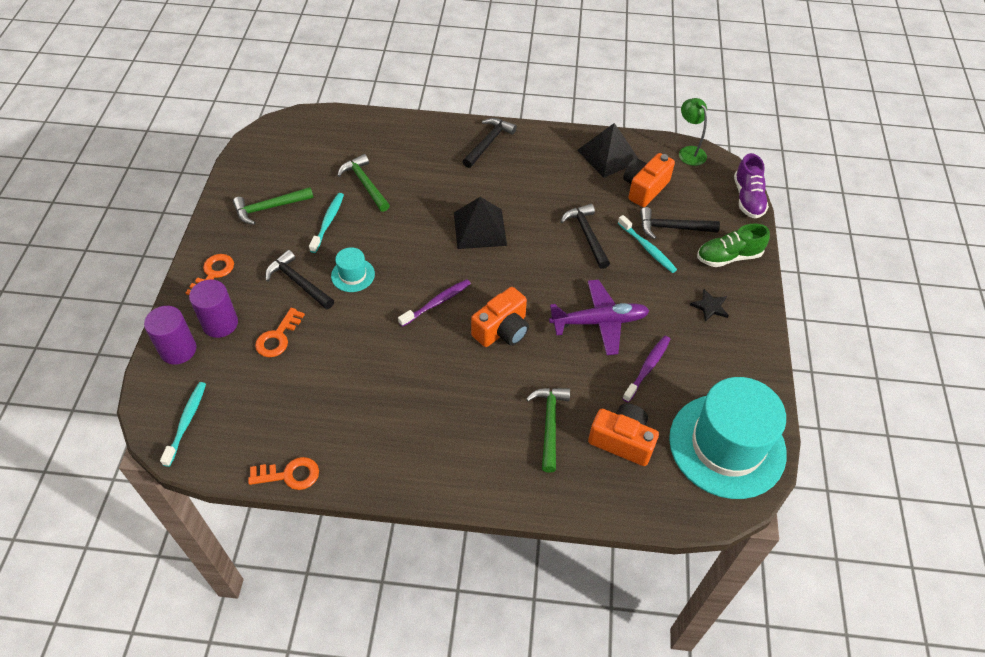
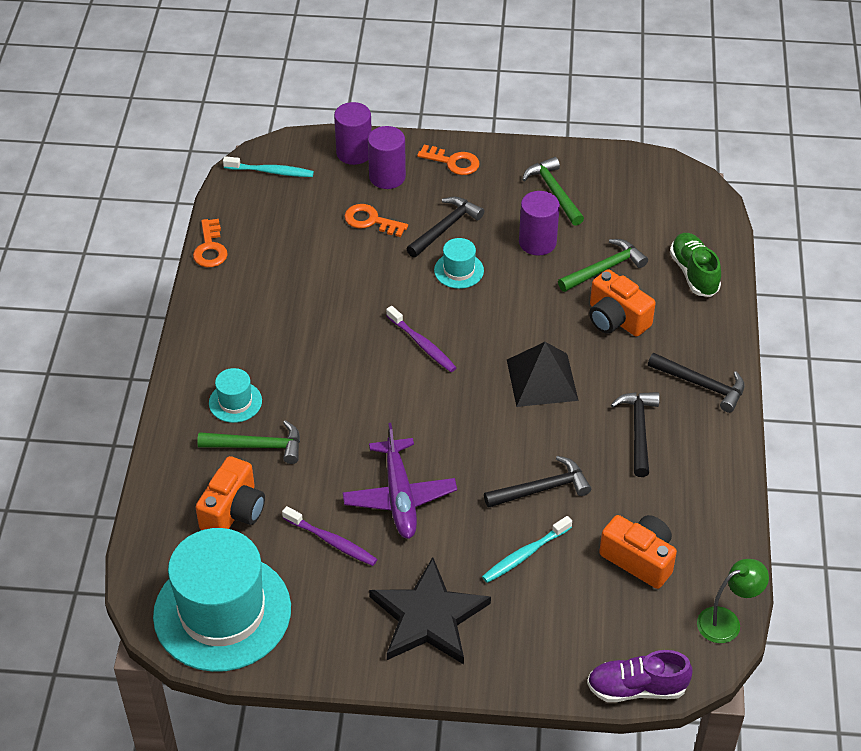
camera: 90 degrees right, 5 degrees down
turquoise toothbrush [309,193,344,253] -> purple cylinder [519,191,560,256]
orange camera [471,287,529,347] -> orange camera moved to [589,269,656,337]
black pyramid [577,123,639,178] -> none
black hammer [640,207,720,239] -> black hammer moved to [611,392,660,477]
black star [690,289,729,322] -> black star [369,557,491,664], size x2.36
green shoe [697,223,770,267] -> green shoe moved to [670,233,721,297]
none -> turquoise hat [209,368,262,423]

